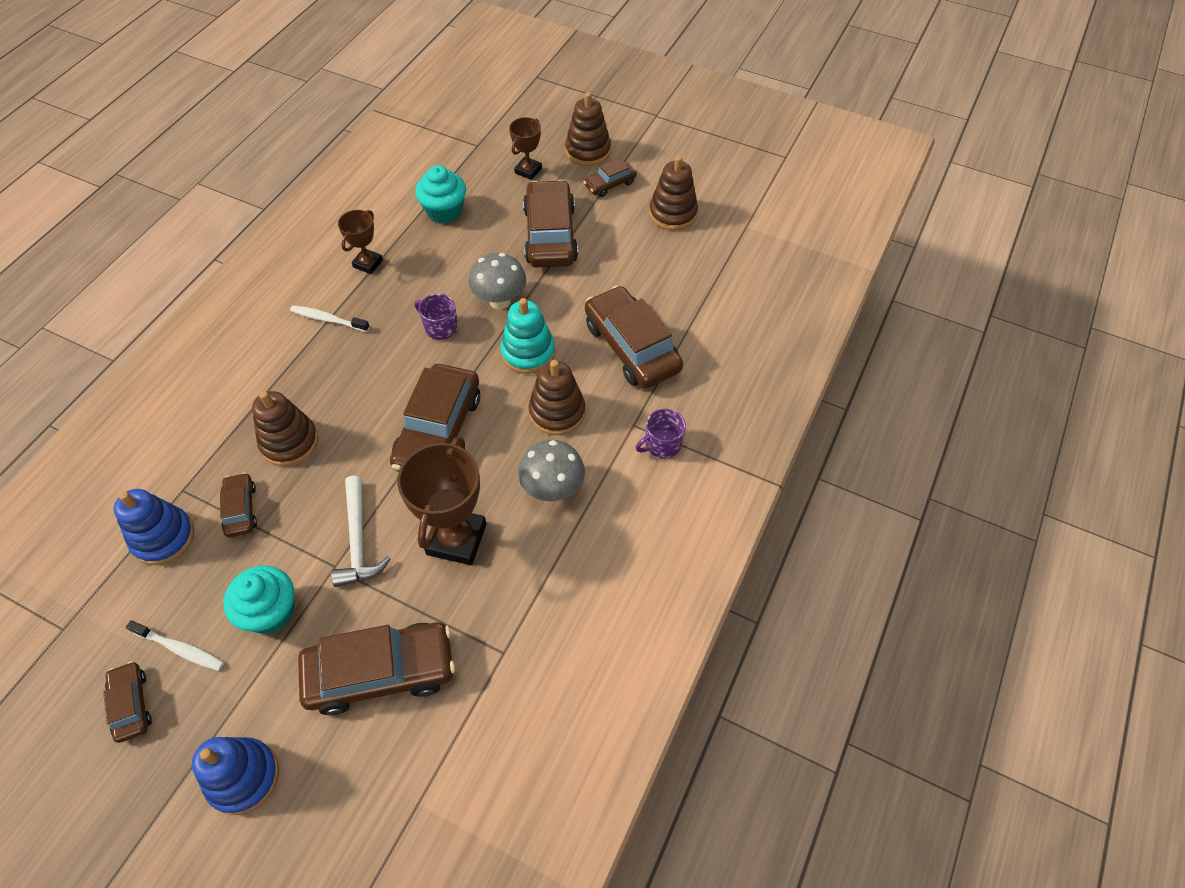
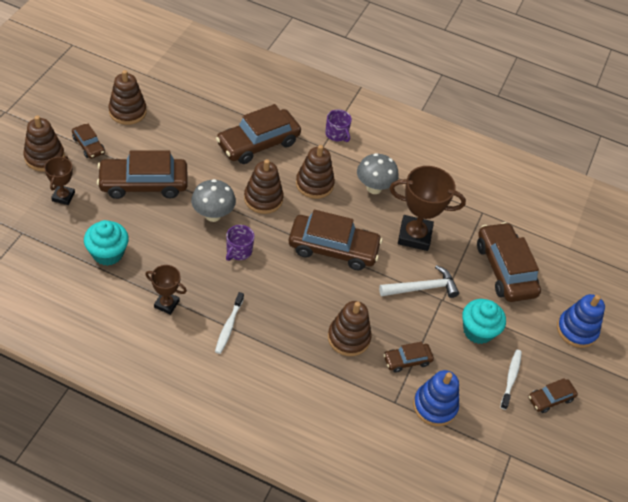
camera: 100 degrees left, 5 degrees down
turquoise stacking toy [500,298,555,374] -> brown stacking toy [244,159,284,214]
brown trophy [509,117,542,180] -> brown trophy turned 75 degrees clockwise [44,156,75,205]

